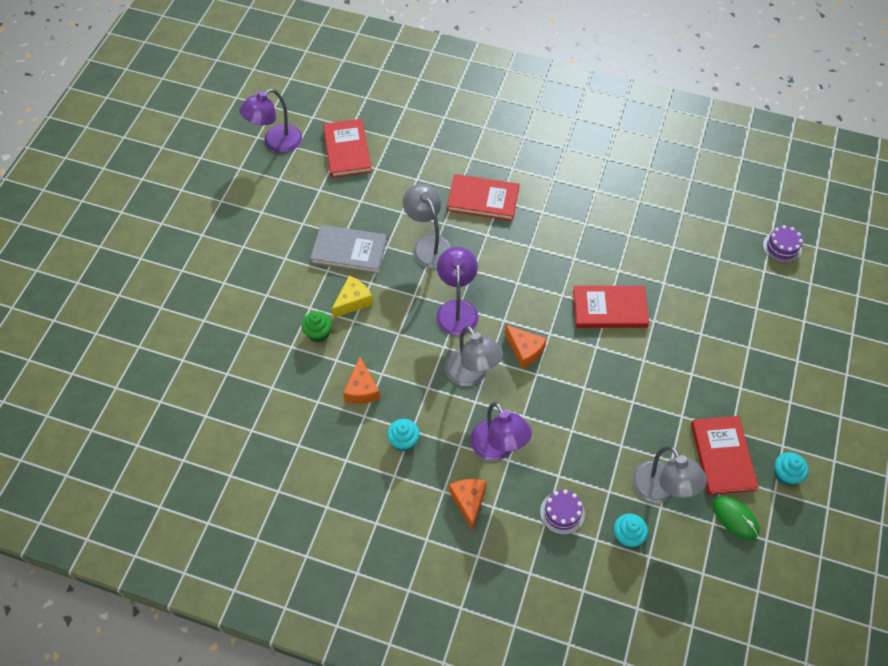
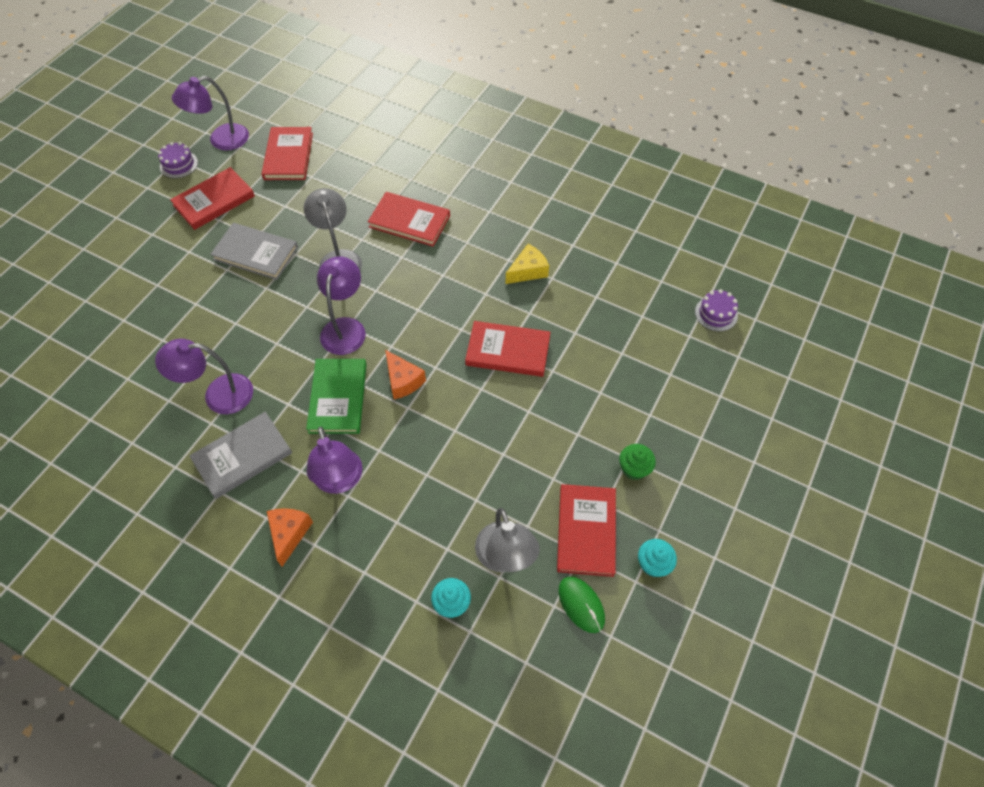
camera: 10 degrees right, 0 degrees up
green cupcake [302,311,332,343] -> green cupcake moved to [619,444,656,480]
yellow cheese [332,276,373,318] -> yellow cheese moved to [506,244,549,284]
orange cheese [343,357,380,404] -> purple lamp [155,339,253,414]
turquoise cupcake [387,419,420,451] -> grey book [189,412,292,499]
grey lamp [445,326,503,386] -> green book [306,359,367,434]
purple cake [540,489,585,535] -> purple cake moved to [158,142,198,178]
none -> red book [170,167,255,230]

